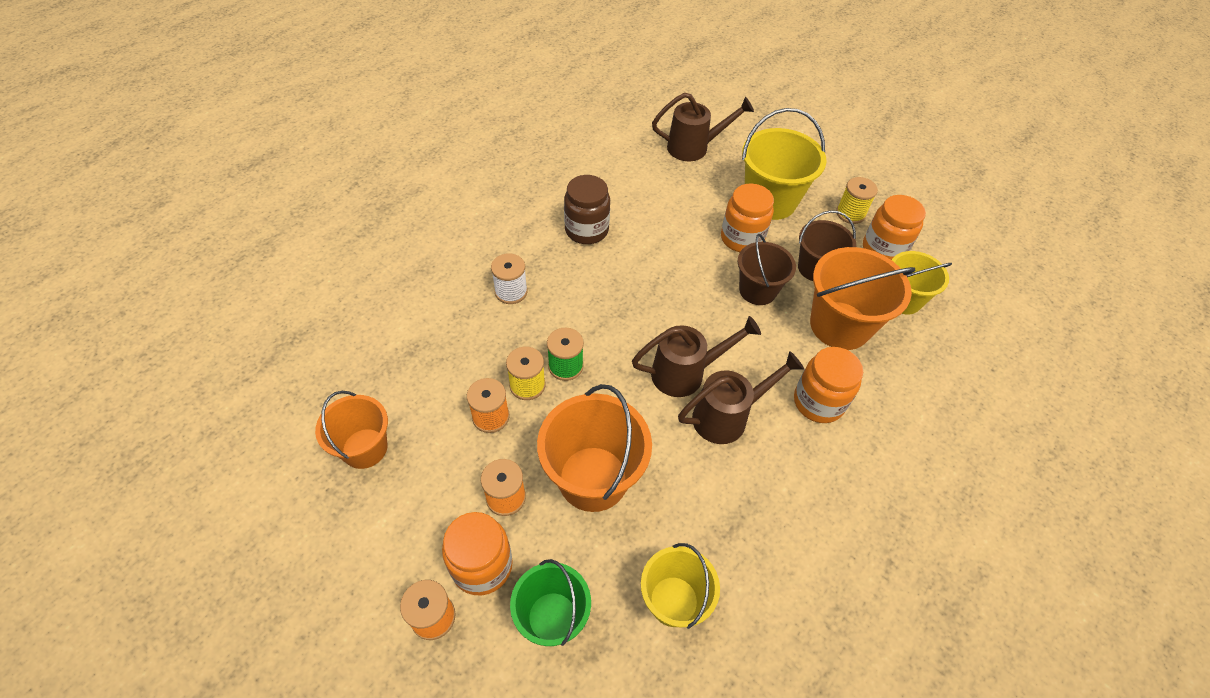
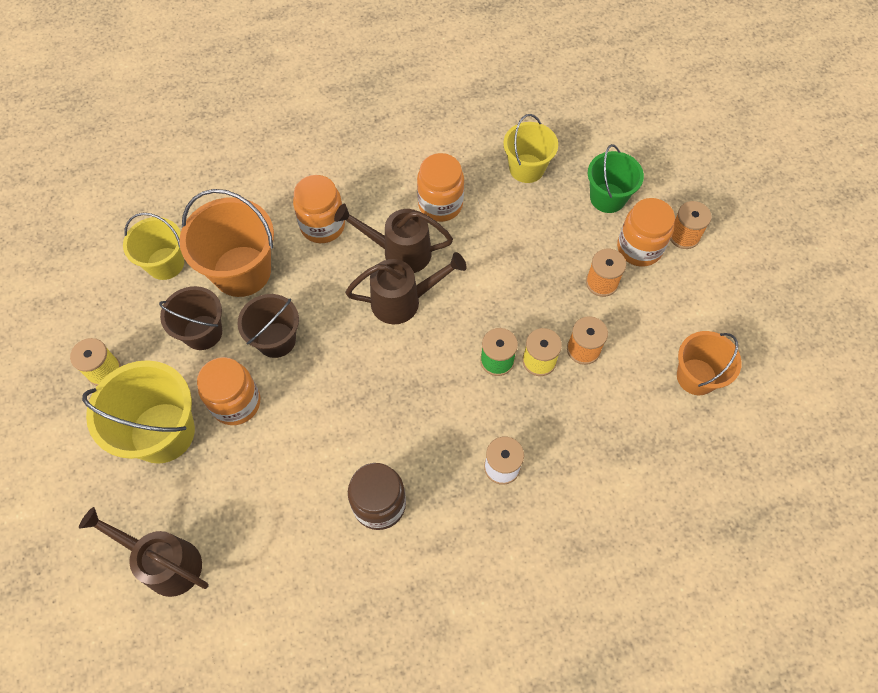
camera: 145 degrees left, 10 degrees up
orange bucket [537,384,652,512] -> none
brown watering can [632,316,761,397] -> brown watering can turned 150 degrees clockwise [345,252,466,324]
orange jar [863,195,926,260] -> orange jar moved to [417,153,464,222]

